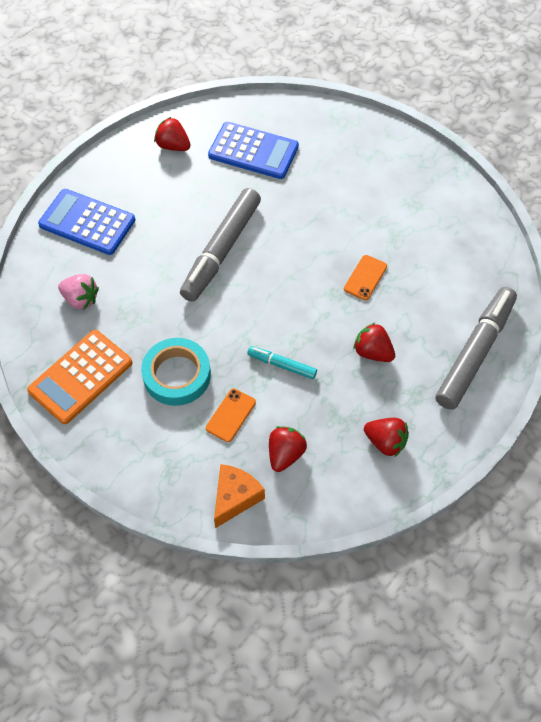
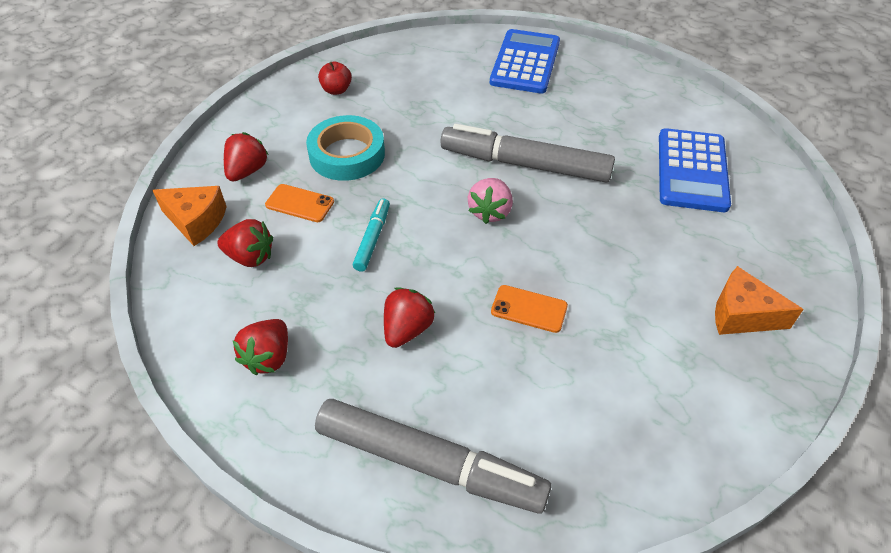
camera: 80 degrees right, 10 degrees down
orange calculator [27,330,132,424] -> red apple [318,61,352,95]
pink strawberry [58,274,99,310] -> pink strawberry moved to [468,178,513,224]
red strawberry [154,117,191,151] -> red strawberry moved to [224,132,268,182]
none -> orange cheese [715,266,804,335]

